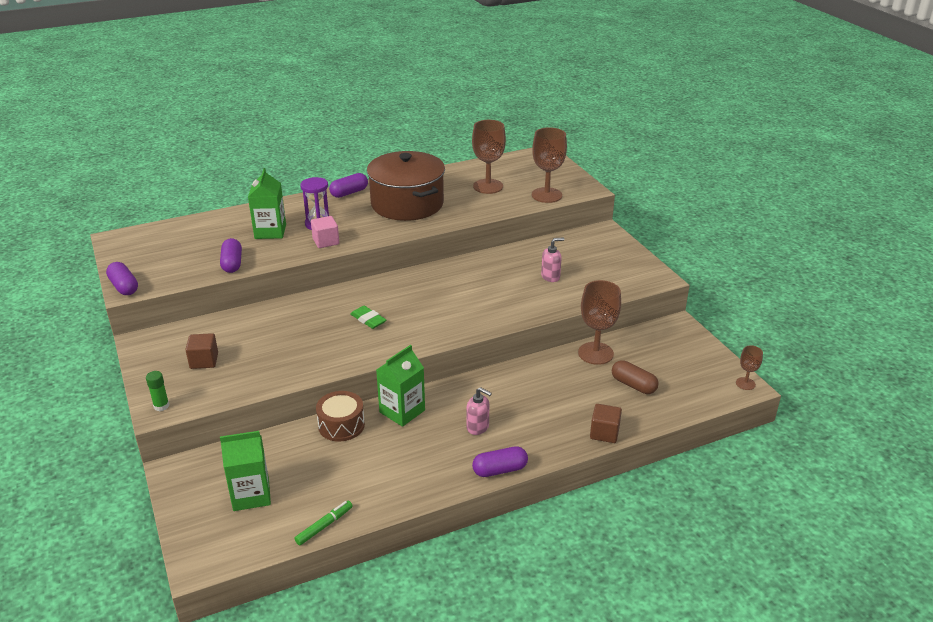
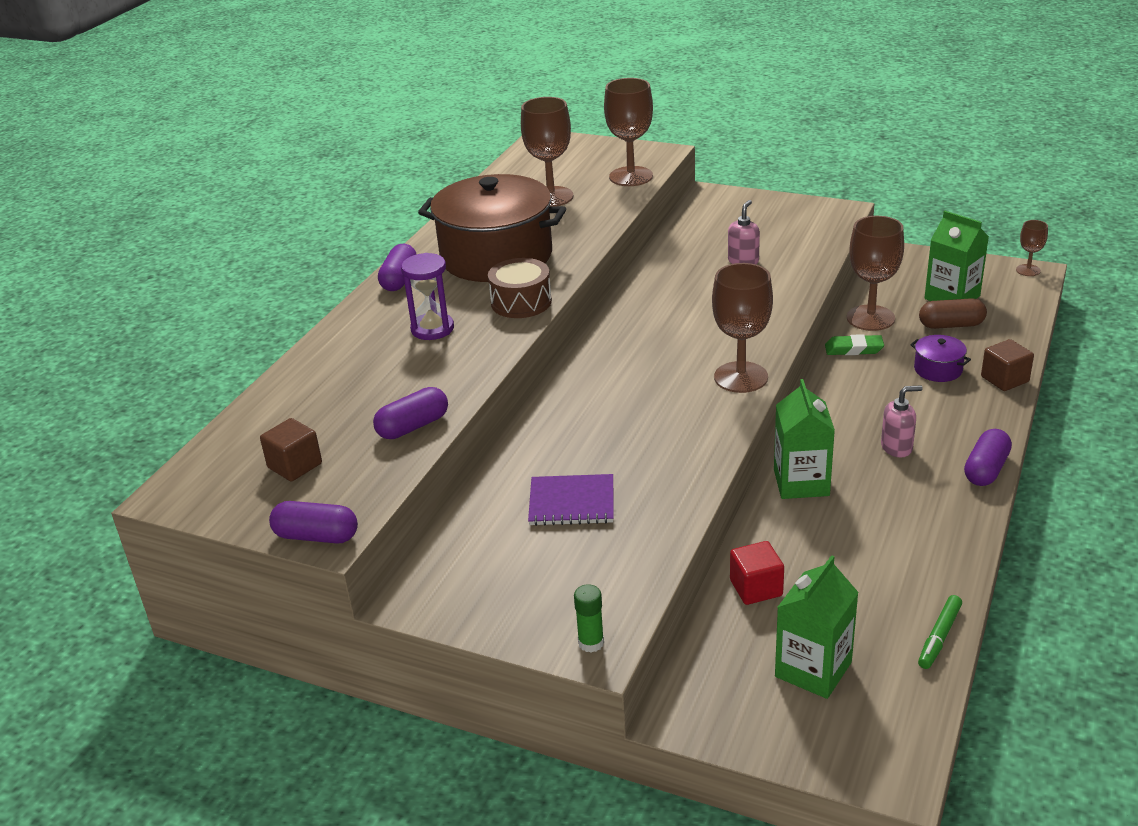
camera: 40 degrees left, 0 degrees up
brown cube [185,333,218,369] -> brown cube moved to [260,418,322,482]
purple capsule [220,238,242,273] -> purple capsule turned 75 degrees counterclockwise [373,387,448,439]
green carton [248,168,286,239] -> green carton moved to [924,211,989,301]
green marker [295,501,353,545] -> green marker turned 150 degrees counterclockwise [918,595,962,669]
pink cube [311,216,339,248] -> none
brown drum [316,391,365,441] -> brown drum moved to [488,258,552,318]
green eraser [351,306,386,329] -> green eraser moved to [825,334,884,355]
none -> purple notebook [528,474,614,526]
none -> brown goblet [712,263,773,393]
none -> red cube [730,541,784,605]
none -> purple pot [910,335,971,382]

